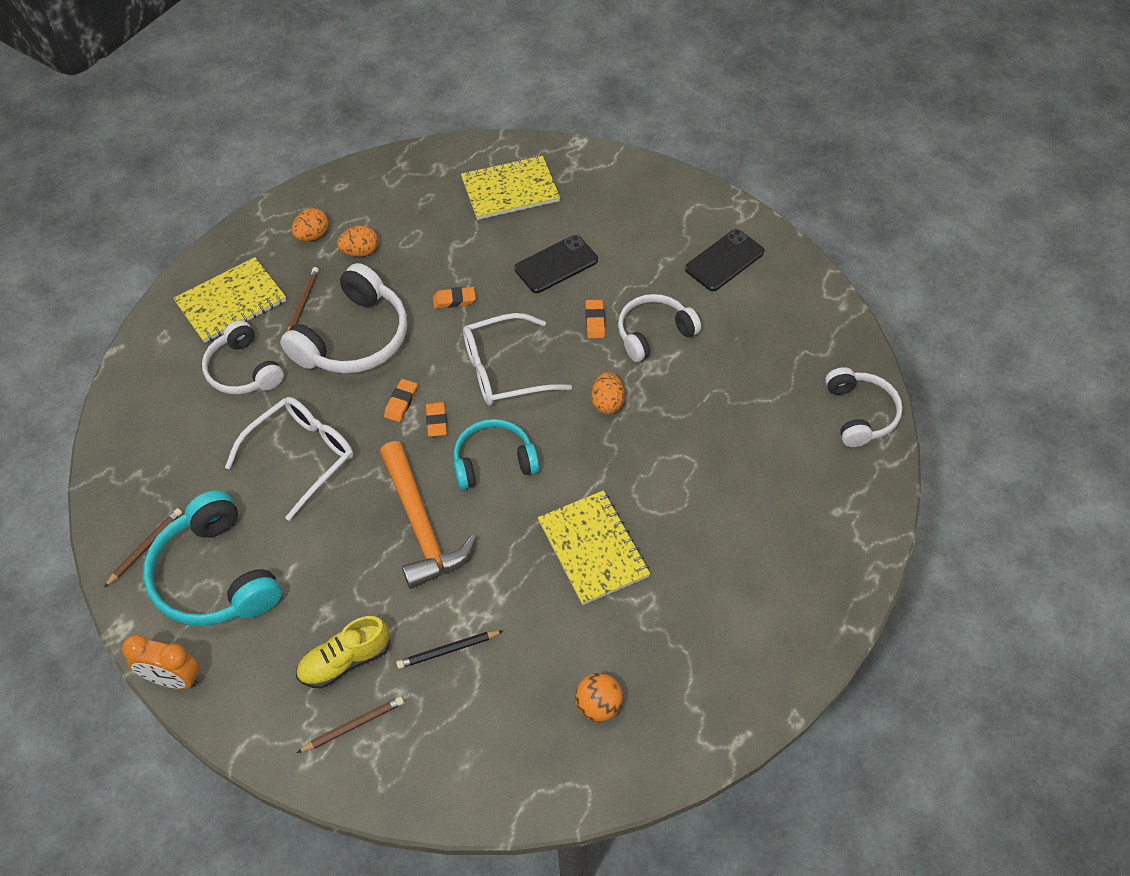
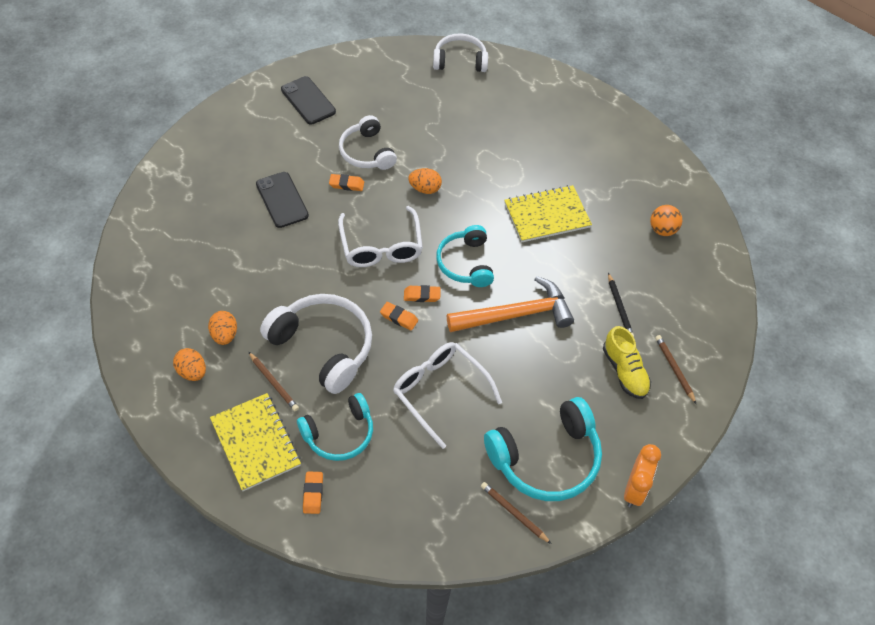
camera: 85 degrees left, 0 degrees up
white headphones [202,320,284,394] -> turquoise headphones [297,393,373,461]
brown pencil [287,267,319,331] -> brown pencil turned 150 degrees counterclockwise [249,352,299,411]
orange eraser [433,287,476,308] -> orange eraser moved to [303,472,323,514]
yellow notebook [461,156,560,220] -> none

